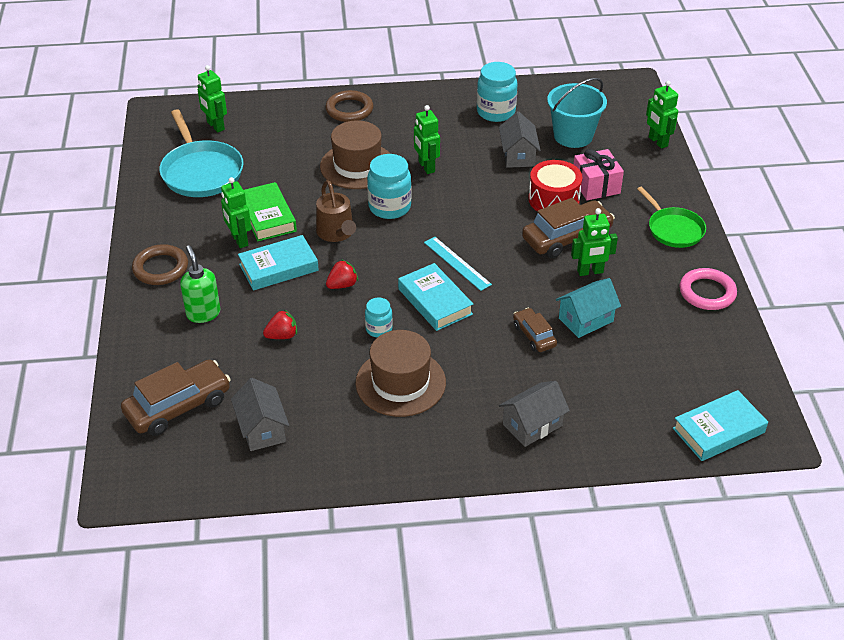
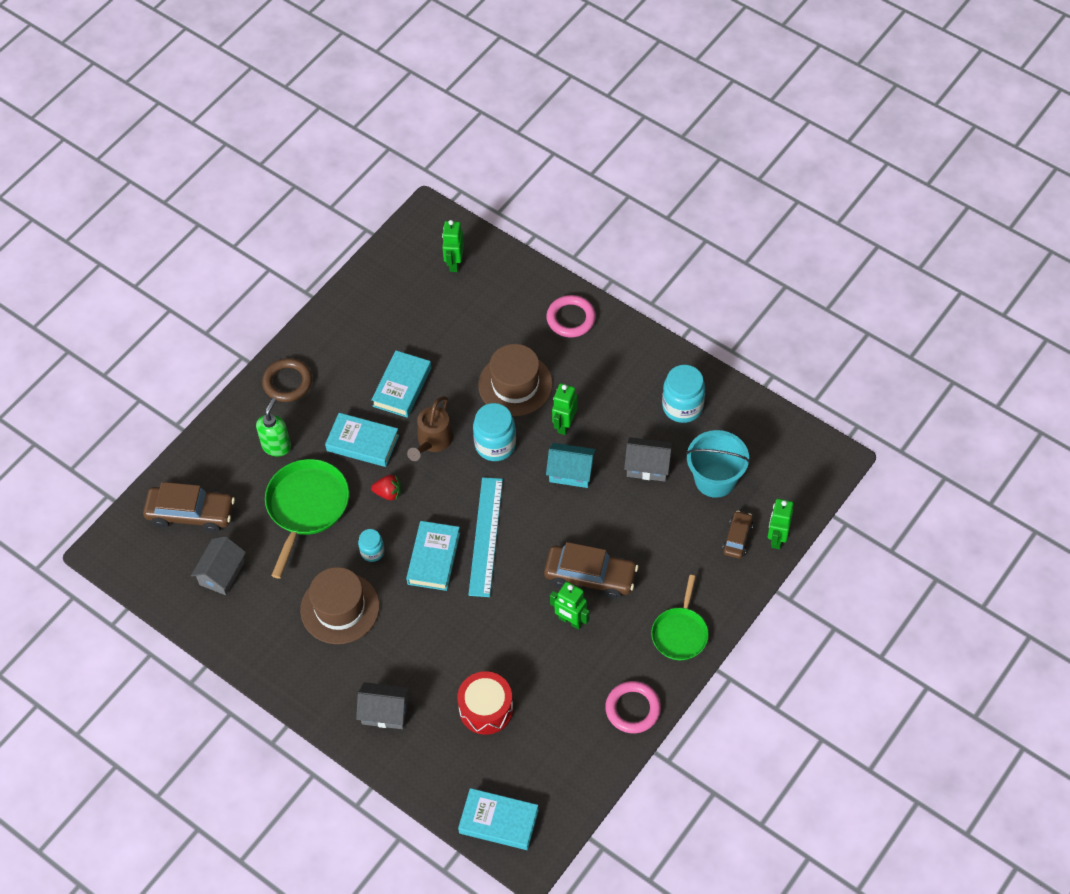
camera: 45 degrees right, 15 degrees up
turquoise pan [159,109,244,197] -> none
green robot [221,177,251,248] -> none
green book [244,182,297,241] -> turquoise book [371,351,431,418]
red strawberry [263,309,297,339] -> green pan [265,459,349,578]
brown ring [325,90,373,122] -> pink ring [546,295,596,337]
turquoise ruler [424,237,492,291] -> turquoise ruler [468,477,503,597], size x1.55
grey house [499,111,541,168] -> grey house turned 60 degrees clockwise [624,437,673,482]
brown car [513,308,557,352] -> brown car moved to [722,511,753,559]
red drum [529,160,582,211] -> red drum moved to [457,671,513,735]
turquoise house [556,278,621,338] -> turquoise house moved to [546,443,596,488]
pink gift [574,149,624,200] -> none

